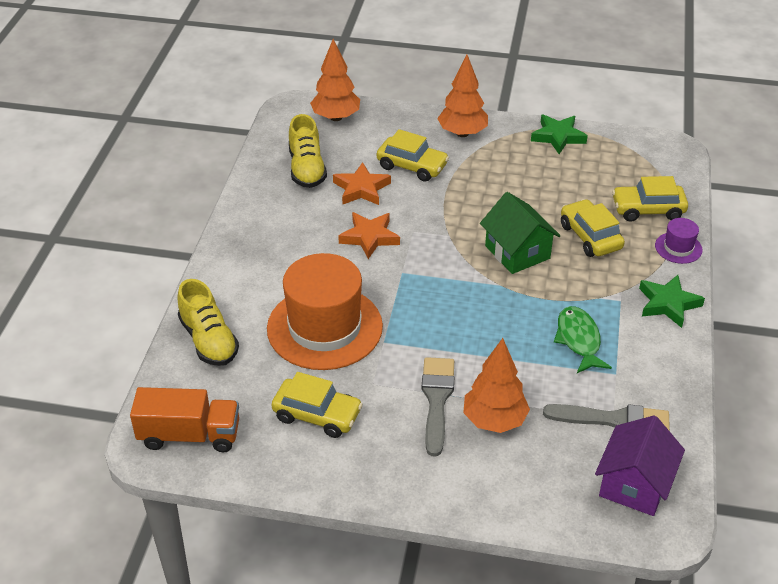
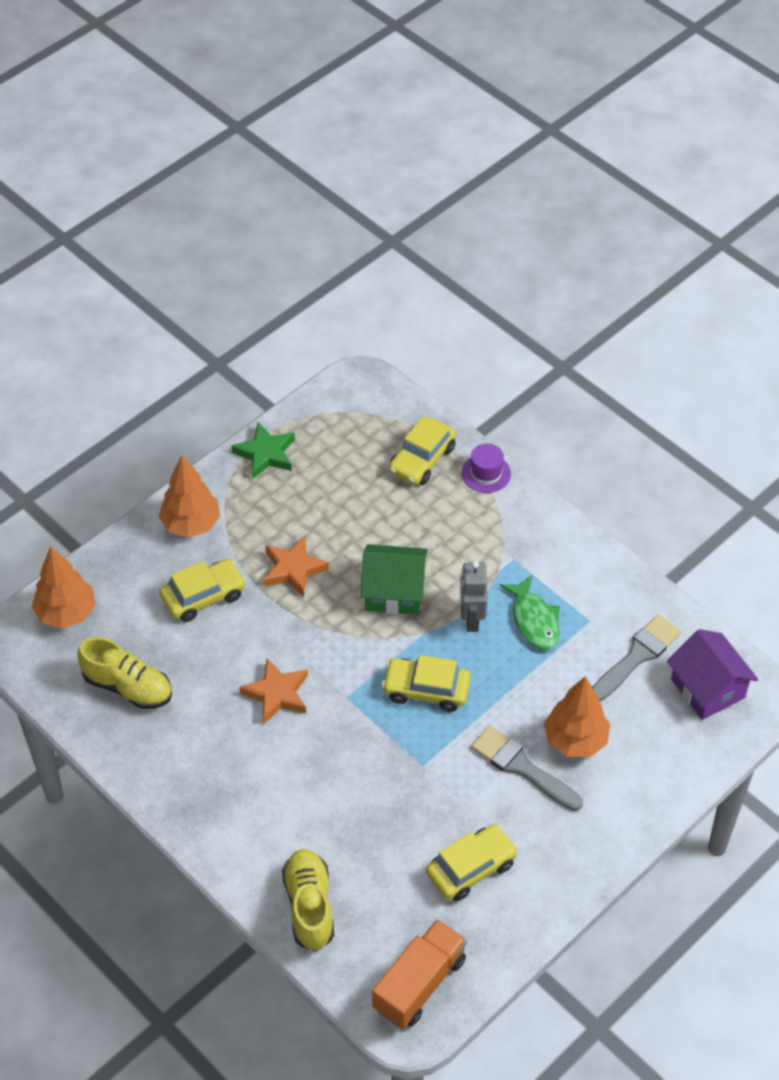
camera: 55 degrees left, 10 degrees up
yellow shoe [177,279,239,366] -> yellow shoe turned 105 degrees counterclockwise [282,849,334,951]
orange hat [267,253,383,370] -> none
orange star [333,162,391,205] -> orange star moved to [264,536,329,597]
green fish [554,306,612,373] -> green fish turned 135 degrees counterclockwise [499,575,560,650]
yellow car [561,199,625,257] -> yellow car moved to [382,655,471,712]
green star [639,275,705,328] -> none
none -> grey robot [460,561,487,632]

